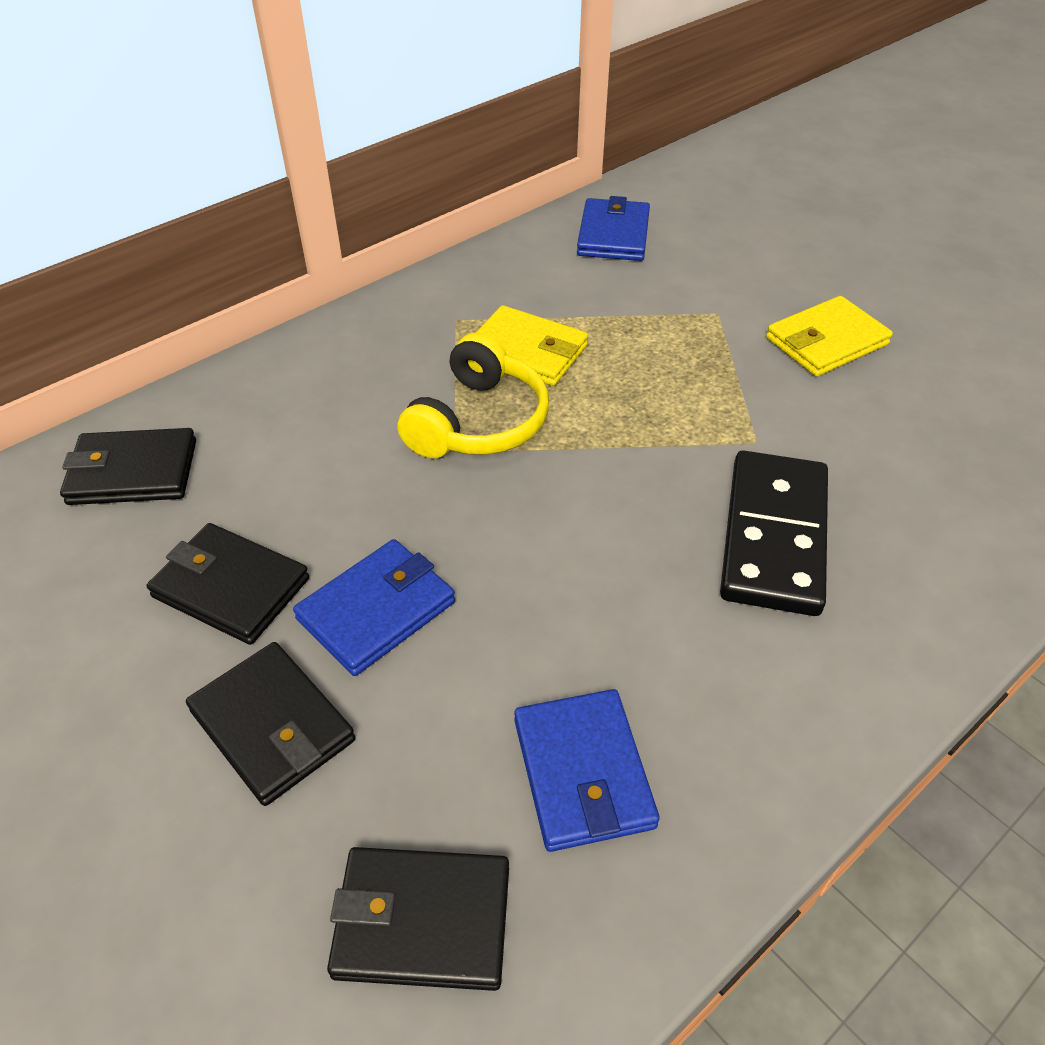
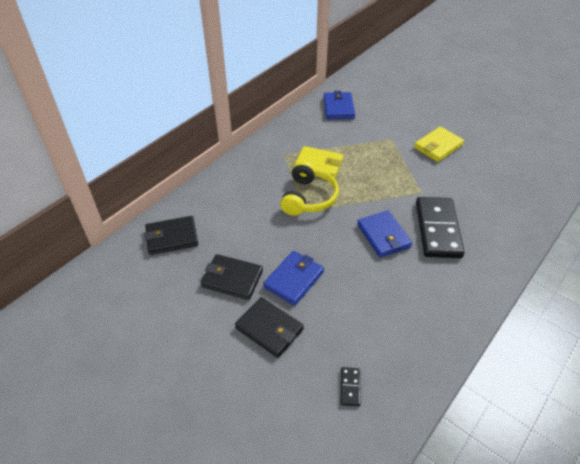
camera: 10 degrees left, 0 degrees up
black wallet [327,847,509,991] -> black domino [340,367,361,406]
blue wallet [514,689,660,852] -> blue wallet moved to [357,210,412,258]

